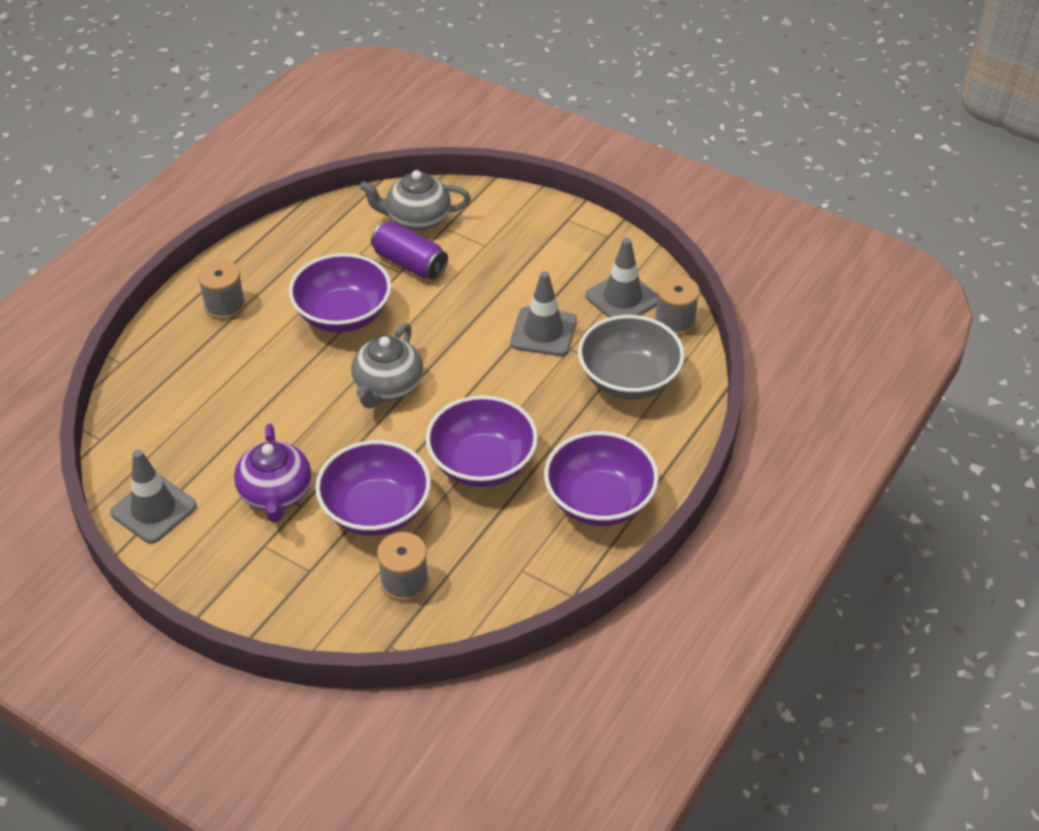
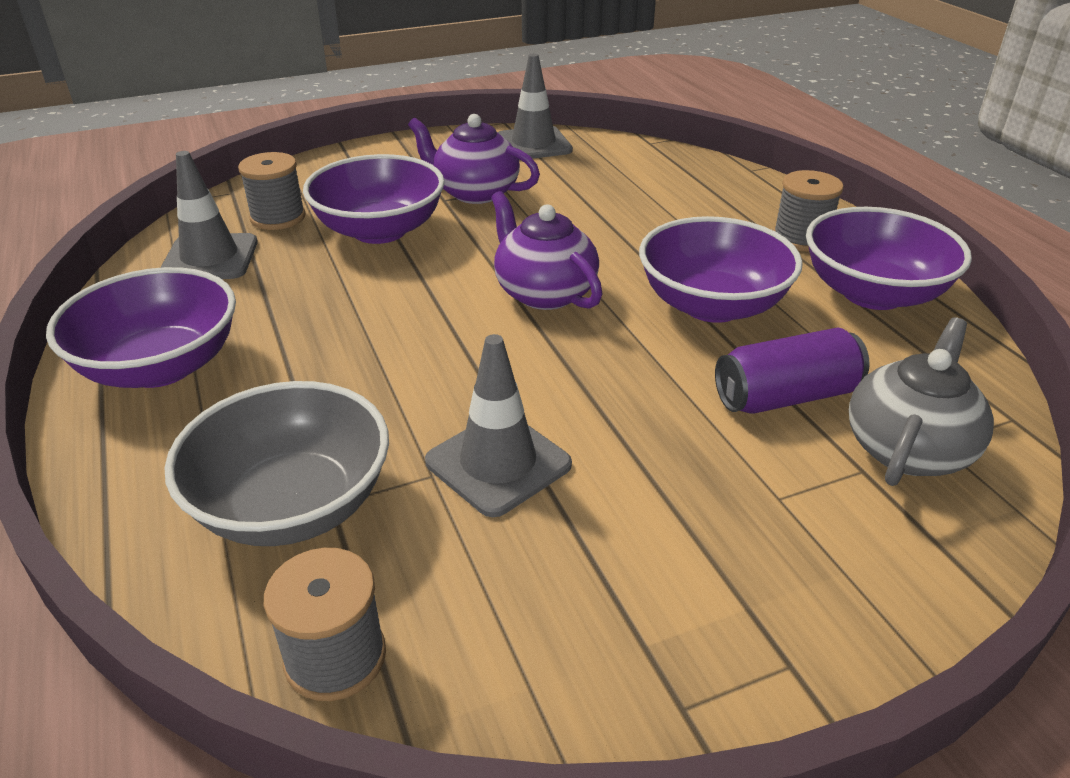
camera: 125 degrees right, 10 degrees down
grey teapot [351,323,423,408] -> purple teapot [491,191,602,310]
purple bowl [426,395,538,487] -> purple bowl moved to [806,207,972,310]
grey traffic cone [586,238,658,318] -> grey traffic cone moved to [160,151,258,279]

